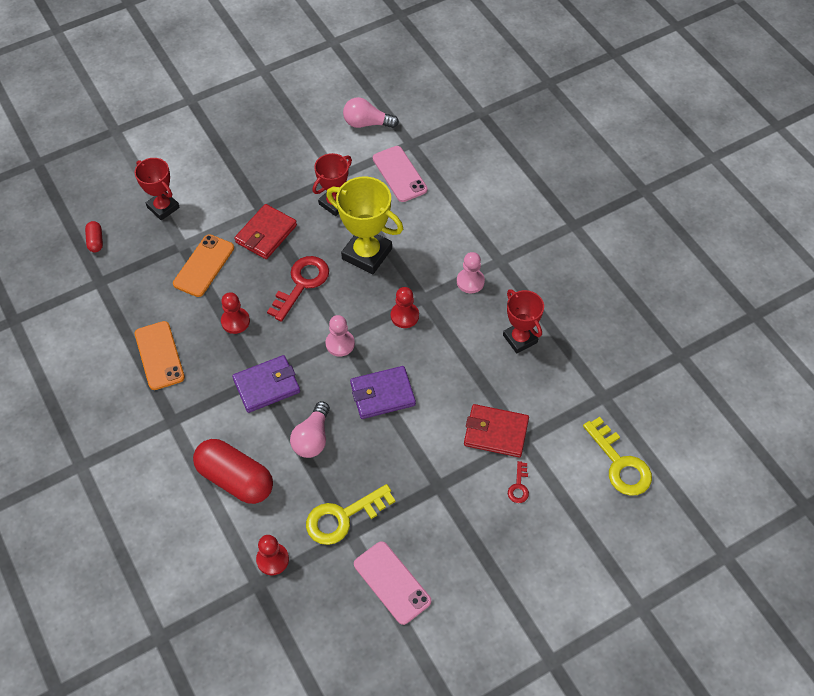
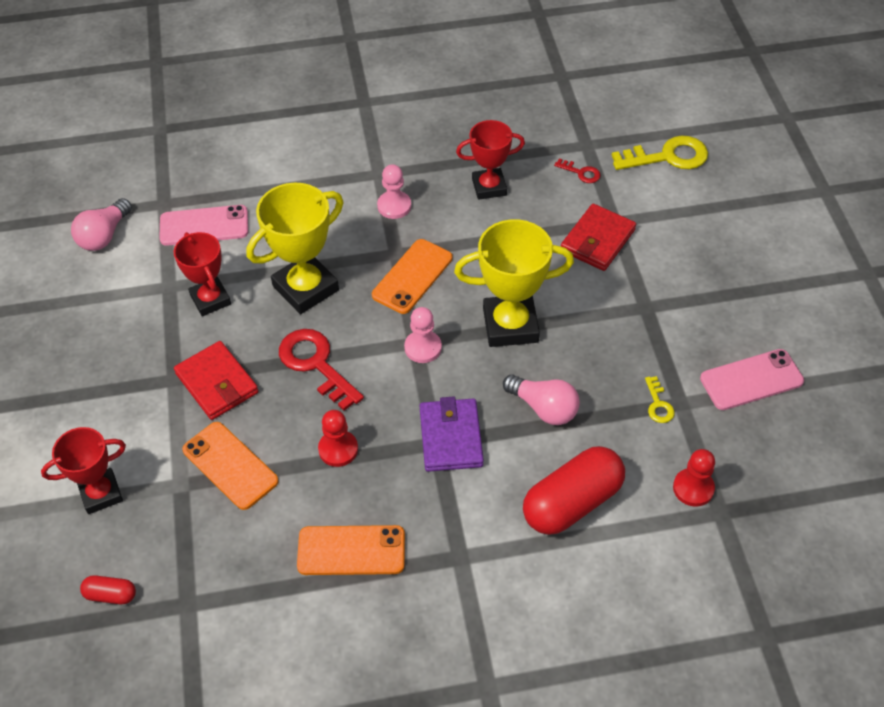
camera: 70 degrees left, 5 degrees down
yellow key [306,484,395,545] -> yellow key [645,376,675,423], size x0.49
purple wallet [350,366,416,419] -> yellow trophy [454,219,574,347]
red pawn [391,287,419,328] -> orange phone [372,239,452,314]
red key [508,461,529,503] -> red key moved to [554,158,601,183]

